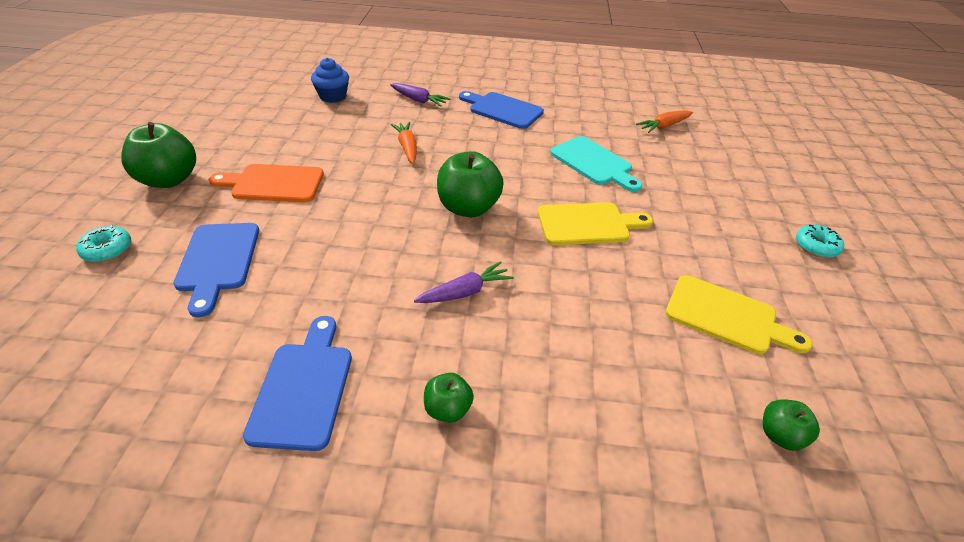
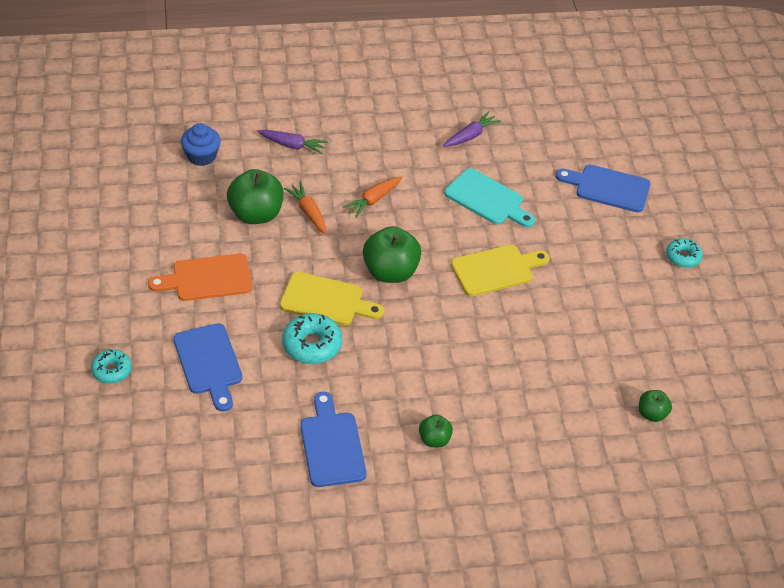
camera: 15 degrees left, 5 degrees up
green apple [121,122,196,188] -> green apple moved to [227,169,284,224]
purple carrot [414,261,514,303] -> purple carrot moved to [443,112,501,147]
blue cutting board [459,91,544,129] -> blue cutting board moved to [556,165,650,212]
orange carrot [636,111,693,133] -> orange carrot moved to [343,176,403,218]
yellow cutting board [665,275,813,354] -> yellow cutting board moved to [280,272,384,326]
none -> turquoise donut [282,313,342,364]

